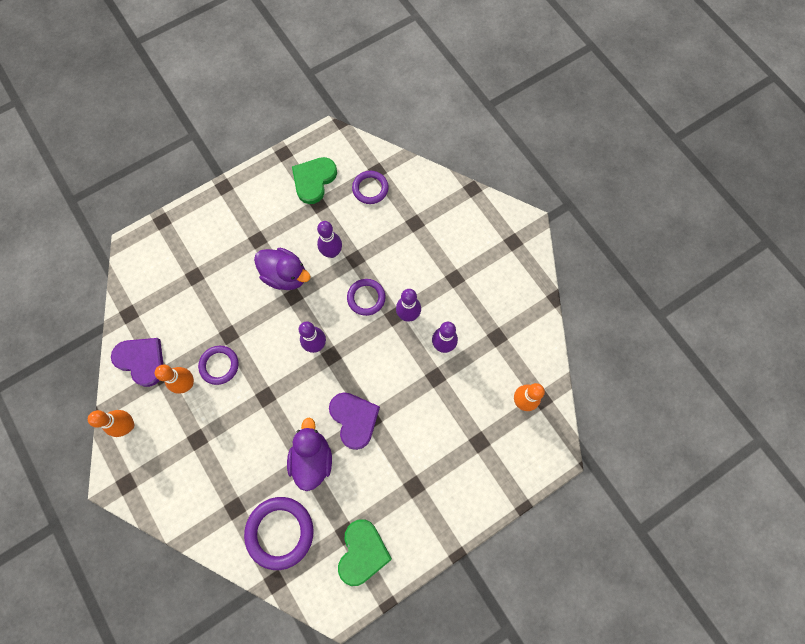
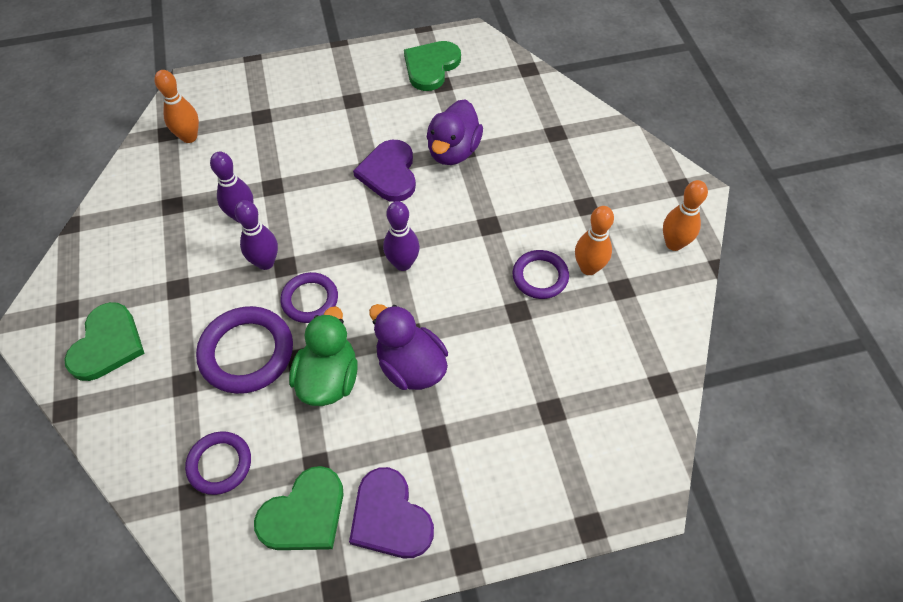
camera: 160 degrees left, 15 degrees down
purple heart [111,338,163,387] -> purple heart moved to [349,467,434,558]
purple ring [244,497,314,570] -> purple ring moved to [196,306,293,394]
purple bowling pin [317,221,342,258] -> green duck [289,306,357,406]
none -> green heart [64,302,145,381]

